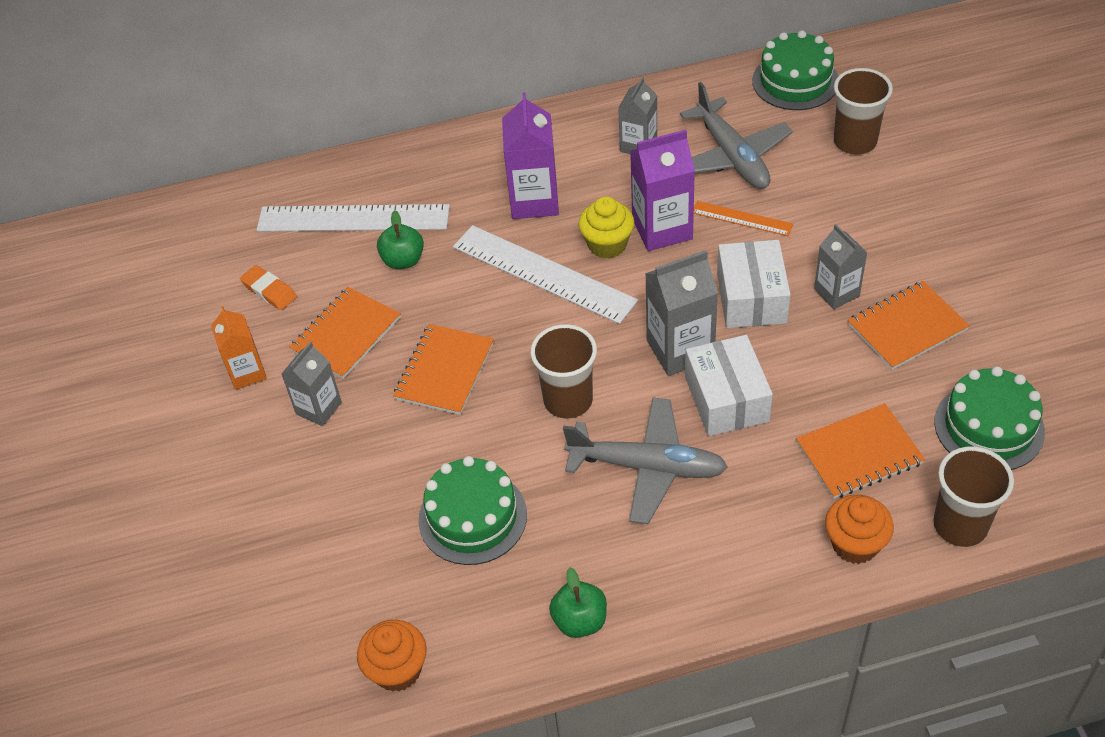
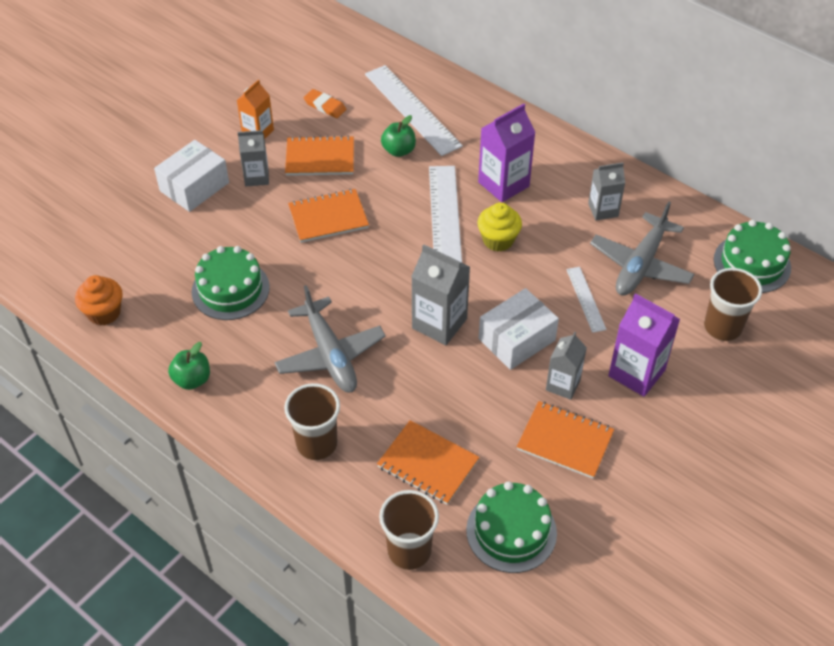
camera: 50 degrees right, 0 degrees up
orange eraser [240,265,297,310] -> orange eraser turned 60 degrees counterclockwise [304,89,346,118]
brown cup [530,324,597,419] -> brown cup moved to [284,383,340,460]
purple carton [630,130,695,251] -> purple carton moved to [608,293,680,397]
white box [685,335,773,436] -> white box moved to [154,140,229,212]
orange ruler [694,201,793,236] -> white ruler [566,267,607,333]
orange cupcake [825,495,894,564] -> none

